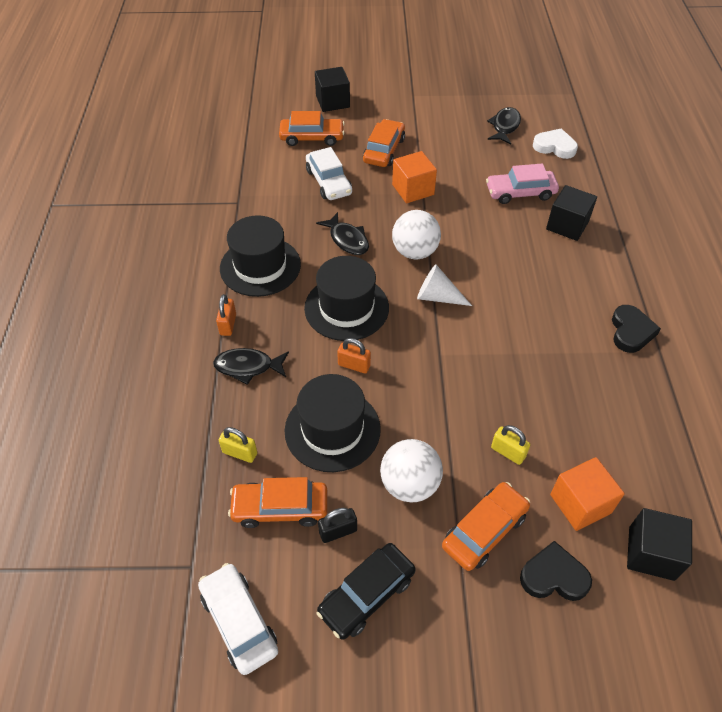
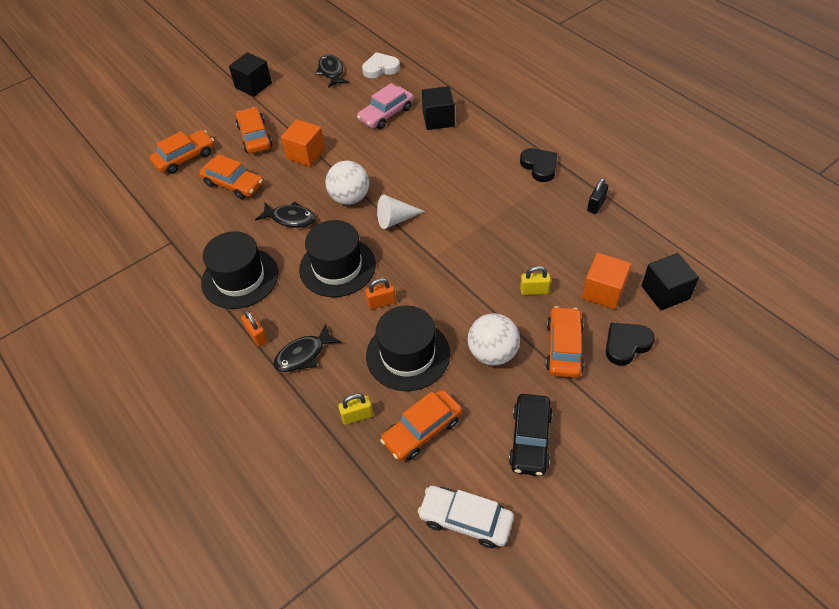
camera: 35 degrees left, 0 degrees up
white car [306,147,352,200] -> orange car [199,154,263,199]
black cube [315,67,350,112] -> black cube moved to [229,52,272,97]
black padlock [318,508,357,543] -> black padlock moved to [587,178,608,214]

